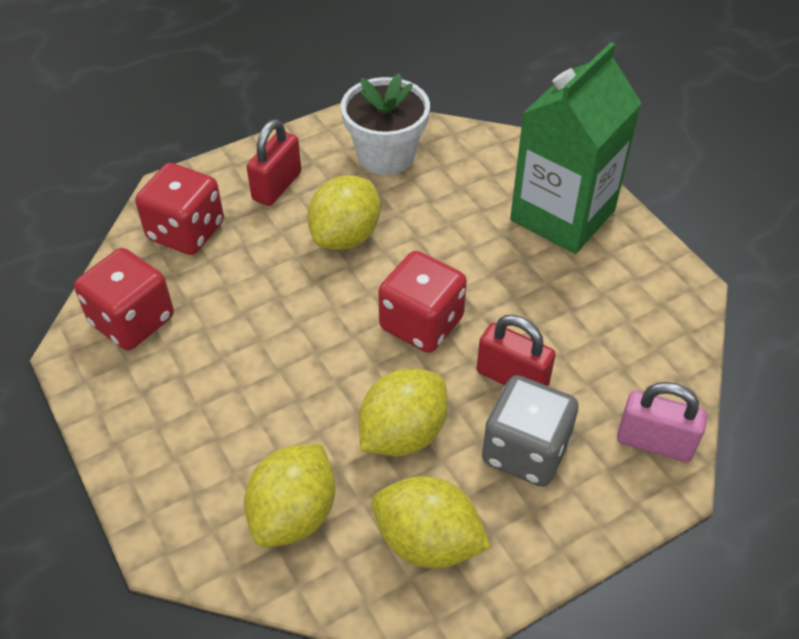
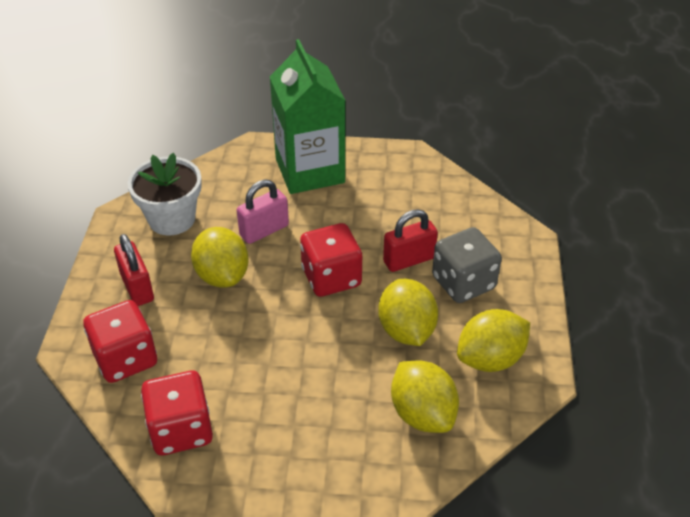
camera: 55 degrees left, 5 degrees down
pink padlock [617,382,707,462] -> pink padlock moved to [237,179,289,244]

